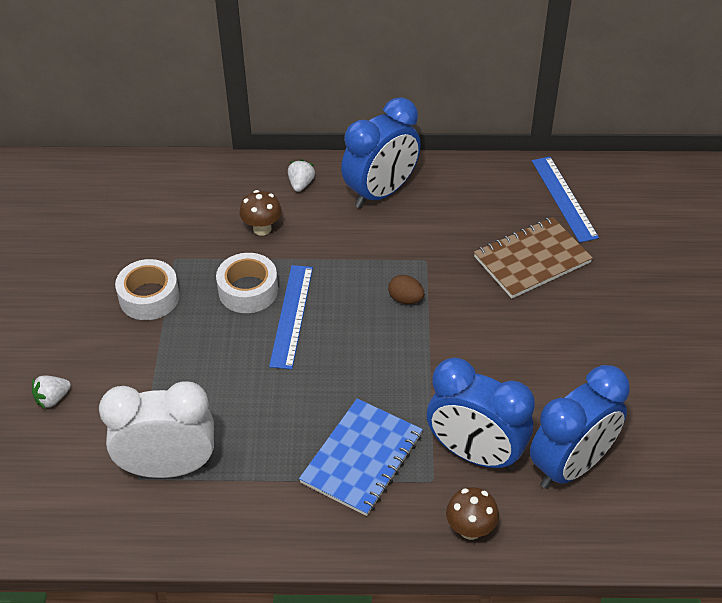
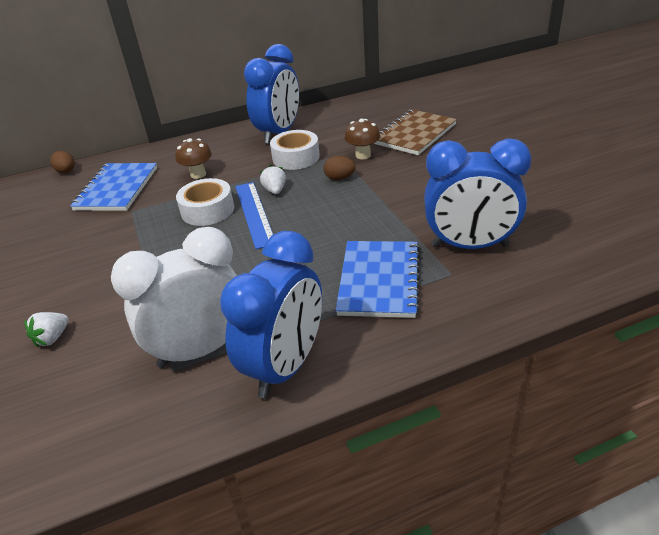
camera: 20 degrees left, 10 degrees down
white tape [115,259,180,320] -> white tape moved to [270,130,320,170]
white strawberry [288,159,315,192] -> white strawberry moved to [260,165,286,194]
brown mushroom [446,487,499,540] -> brown mushroom moved to [345,119,380,159]
blue clock [530,365,630,489] -> blue clock moved to [220,231,322,398]
blue ruler [532,156,599,243] -> none
none -> brown egg [50,151,75,173]
none -> blue notebook [70,163,157,211]

